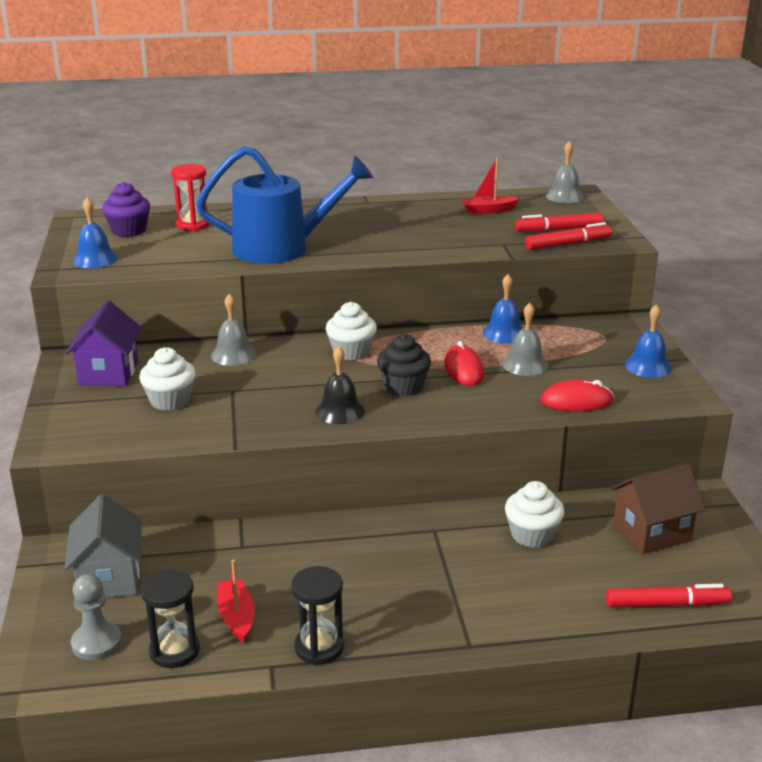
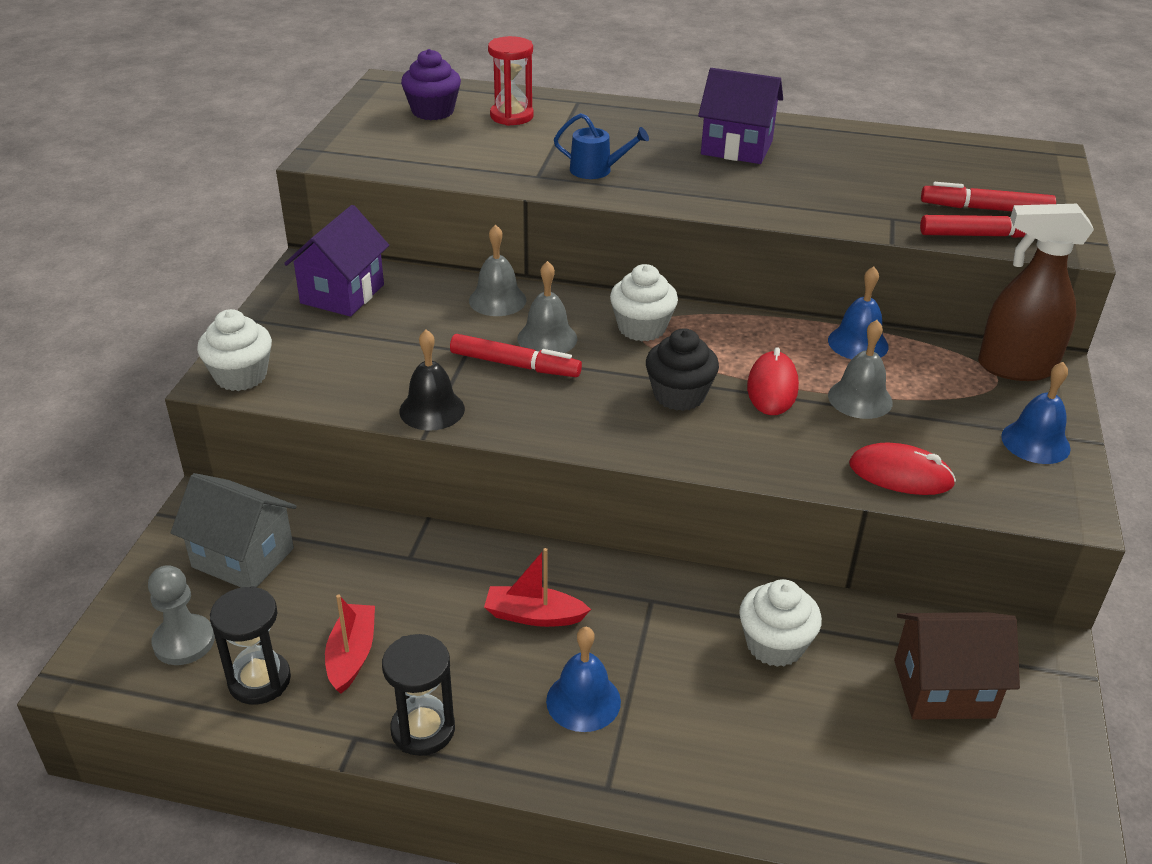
camera: 20 degrees right, 10 degrees up
grey house [64,494,142,598] -> grey house turned 75 degrees counterclockwise [171,473,297,588]
blue bell [73,197,118,268] -> blue bell moved to [546,627,621,732]
white cupcake [139,347,196,411] -> white cupcake moved to [197,309,272,391]
blue watering can [196,146,373,264] -> blue watering can [554,113,649,179], size x0.42
black bell [315,346,365,424] -> black bell moved to [399,330,465,431]
red boat [461,158,520,214] -> red boat moved to [484,548,591,627]
grey bell [545,140,584,203] -> grey bell moved to [517,261,577,353]
red marker [606,584,732,608] -> red marker moved to [450,334,582,377]
none -> purple house [698,68,783,164]
none -> brown spray bottle [978,204,1094,381]

